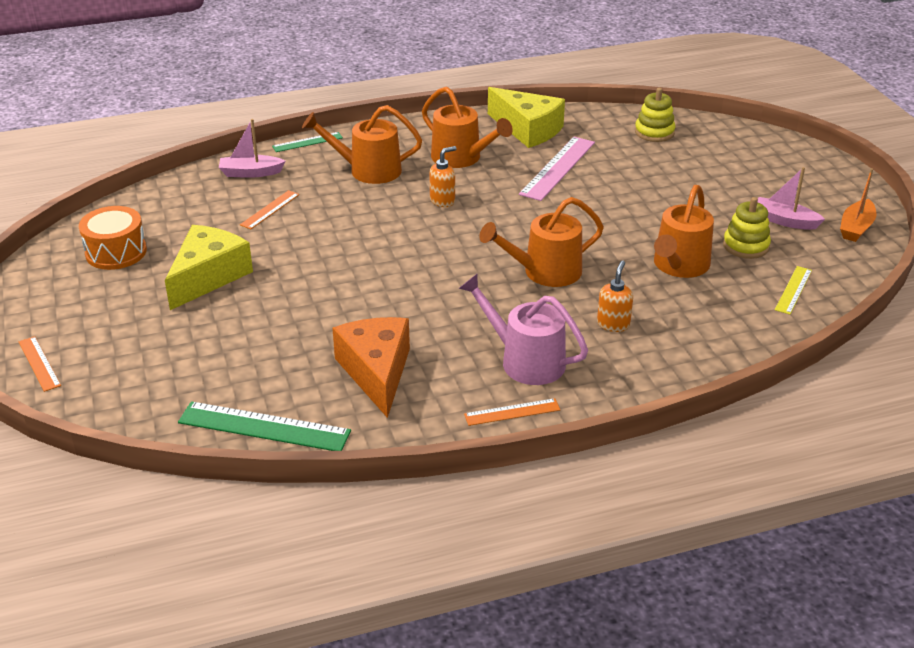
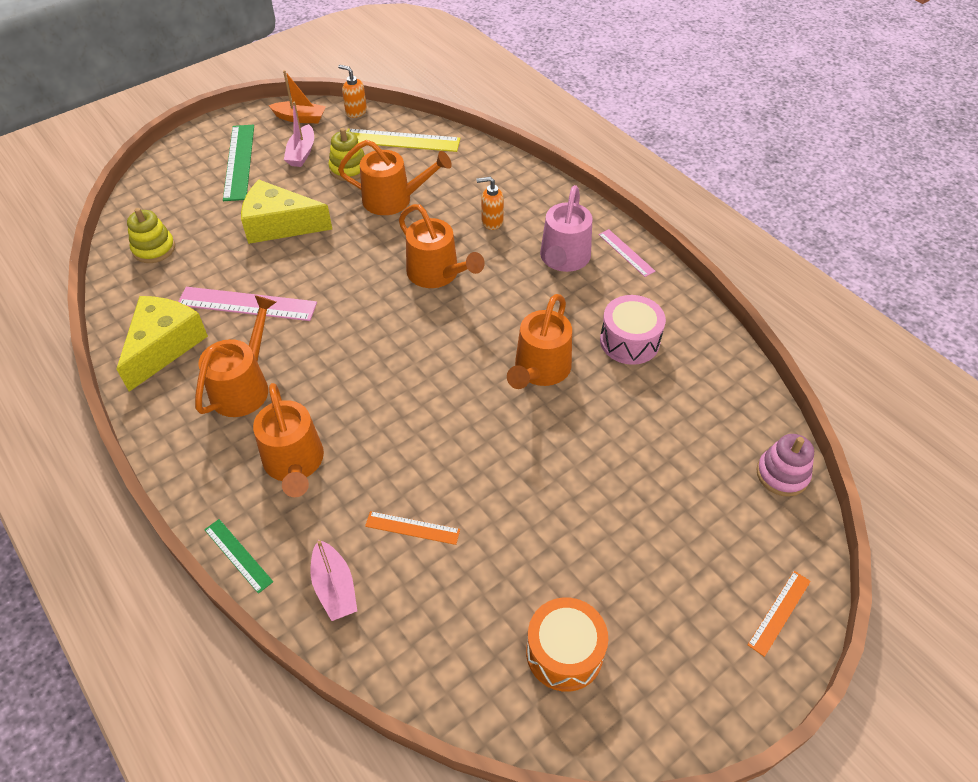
camera: 110 degrees left, 15 degrees up
yellow cheese [165,225,253,310] -> yellow cheese moved to [241,180,332,244]
green ruler [178,401,351,451] -> green ruler moved to [223,125,254,201]
orange cheese [332,317,410,418] -> pink drum [600,295,666,365]
orange soap dispenser [429,146,457,207] -> orange soap dispenser moved to [338,65,367,118]
orange ruler [464,398,560,426] -> pink ruler [598,229,656,277]
yellow ruler [775,266,812,314] -> yellow ruler [347,129,460,152], size x1.78
none -> orange watering can [507,294,572,389]
none -> pink stacking toy [757,434,814,497]

